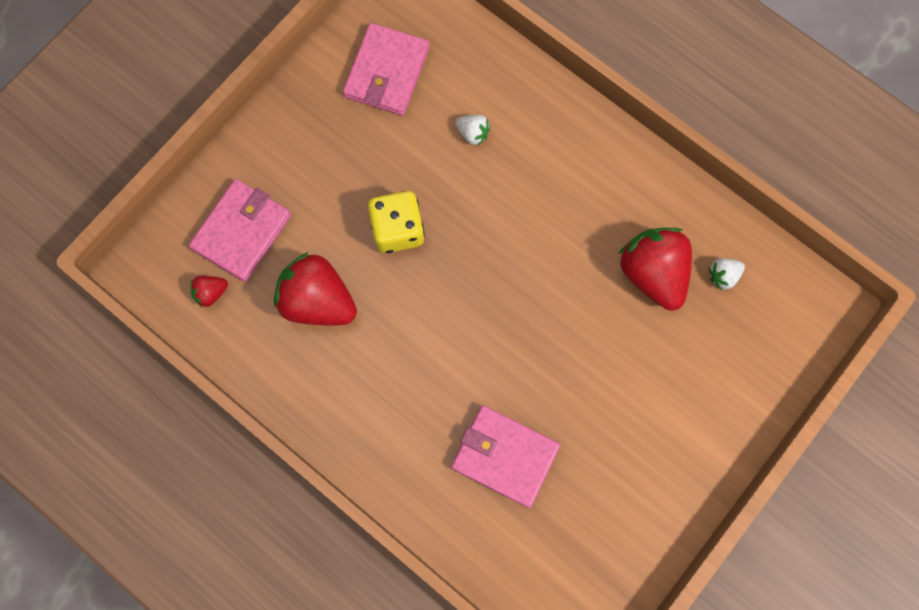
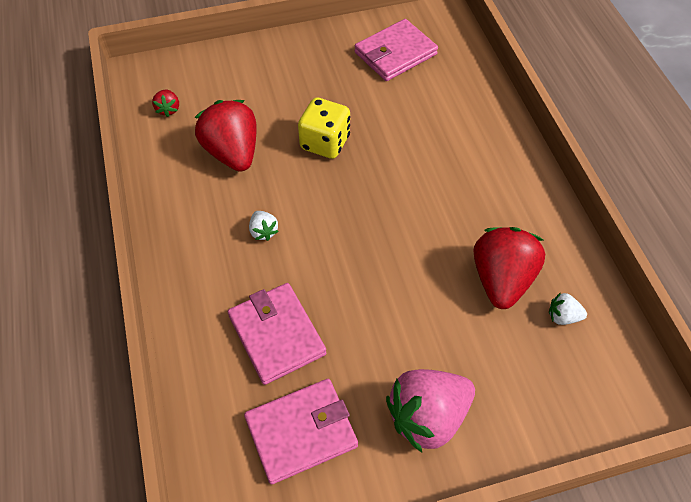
camera: 35 degrees right, 20 degrees down
pink wallet [189,179,291,282] -> pink wallet moved to [244,379,358,484]
red strawberry [190,276,228,307] -> red strawberry turned 105 degrees counterclockwise [152,90,179,117]
white strawberry [456,115,490,146] -> white strawberry moved to [249,211,279,241]
none -> pink strawberry [386,369,475,453]

